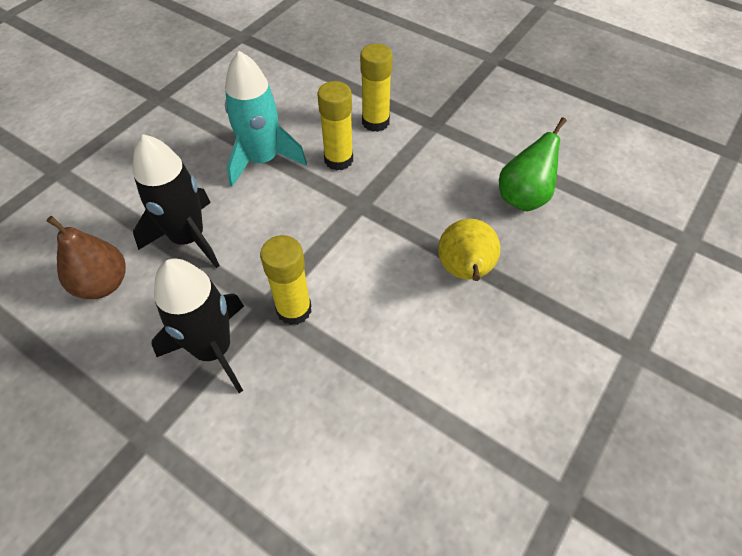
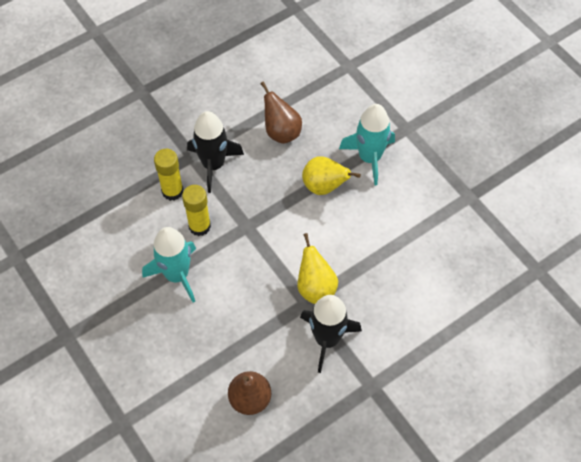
camera: 70 degrees left, 5 degrees up
black rocket [133,134,220,268] -> black rocket moved to [187,111,244,193]
yellow glue stick [260,235,311,325] -> yellow pear [297,233,338,304]
green pear [499,117,567,211] -> brown pear [260,81,302,144]
none -> turquoise rocket [339,104,395,185]

